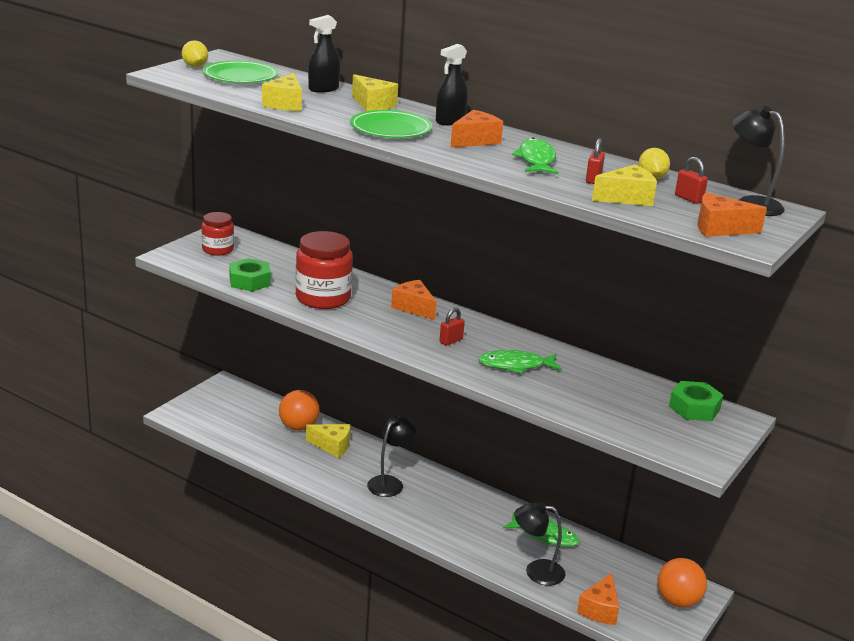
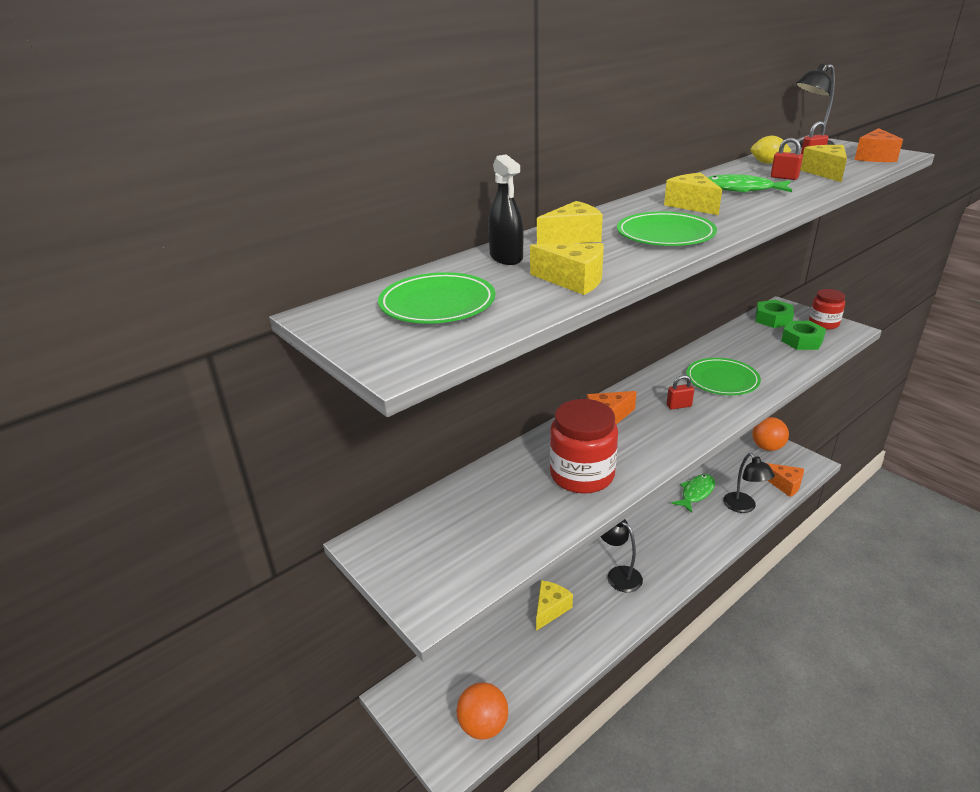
camera: 70 degrees left, 5 degrees up
yellow lemon [182,40,208,67] -> none
red jar [201,212,234,256] -> red jar moved to [809,289,845,329]
green nut [229,258,271,292] -> green nut moved to [781,321,826,350]
orange ball [279,390,320,431] -> orange ball moved to [456,682,508,740]
black spray bottle [436,44,468,125] -> none
red padlock [439,308,465,346] -> red padlock turned 75 degrees counterclockwise [667,375,694,409]
orange cheese [450,109,503,148] -> yellow cheese [664,173,722,215]
green fish [478,350,562,374] -> green plate [686,358,761,395]
black lamp [514,502,565,586] -> black lamp turned 45 degrees counterclockwise [723,453,775,513]

